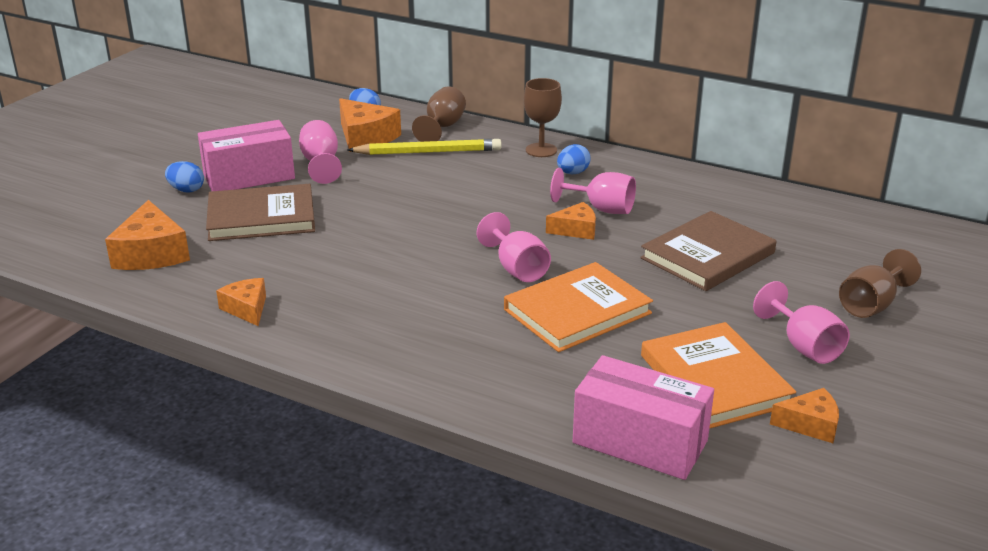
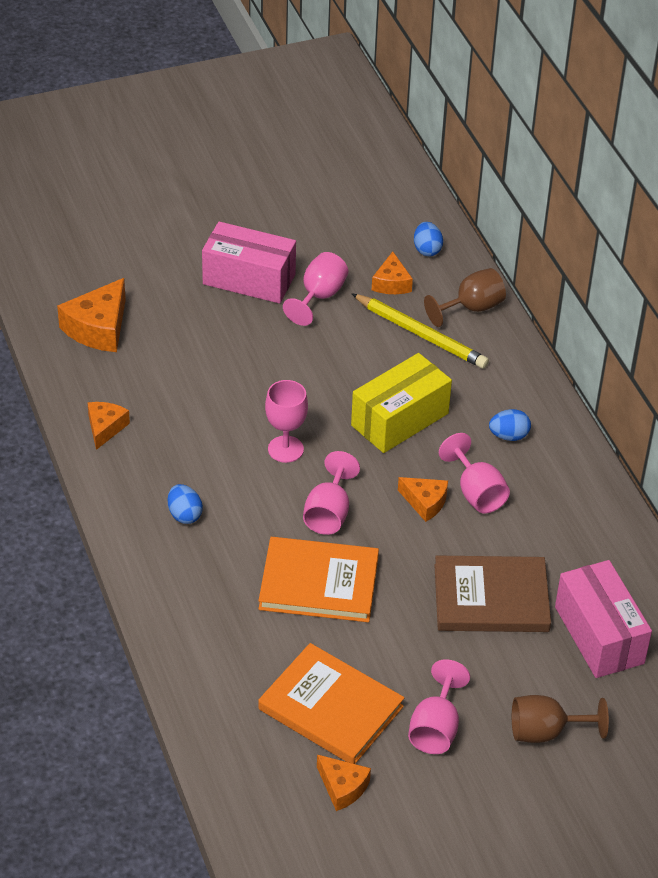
camera: 40 degrees right, 15 degrees up
blue egg [165,161,204,192] -> blue egg moved to [168,484,203,524]
brown book [206,184,315,241] -> none
orange cheese [339,98,401,152] -> orange cheese [372,251,413,294], size x0.60
brown goblet [524,78,562,157] -> none
pink box [573,355,714,480] -> pink box moved to [555,560,652,678]
orange book [641,322,796,429] -> orange book turned 75 degrees counterclockwise [258,643,404,764]
none -> pink goblet [265,380,308,463]
none -> yellow box [351,353,452,453]

